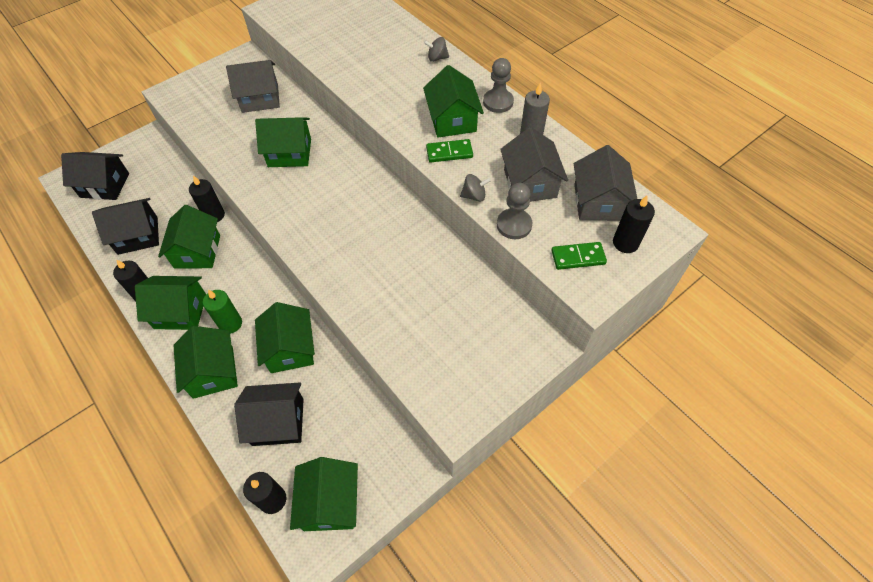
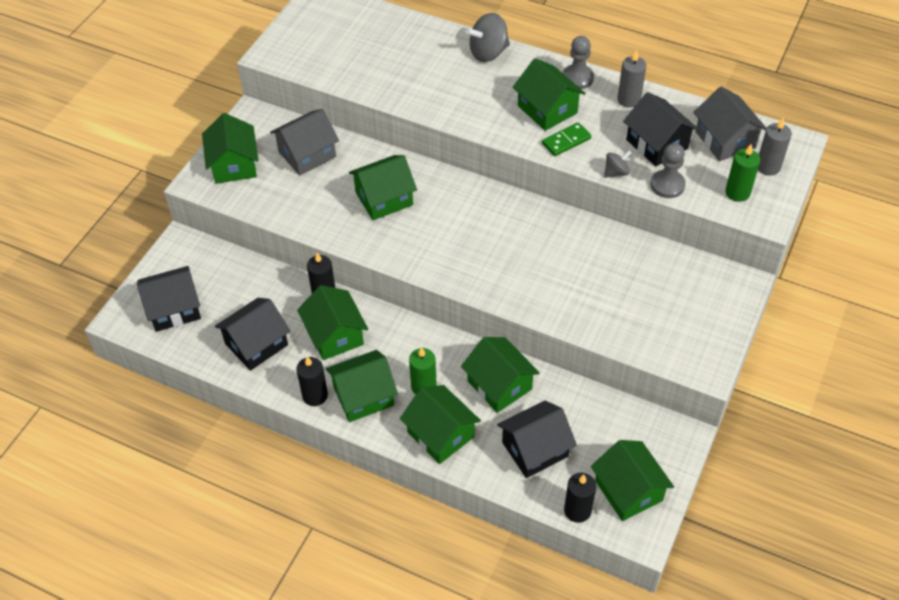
camera: 25 degrees left, 5 degrees down
grey spinning top [424,37,449,62] -> grey spinning top [466,13,510,62], size x1.78
grey house [500,127,568,202] -> black house [623,92,698,166]
green domino [551,242,607,270] -> green candle [725,144,760,202]
black candle [613,195,655,253] -> grey candle [758,118,792,175]
none -> green house [202,113,259,184]

